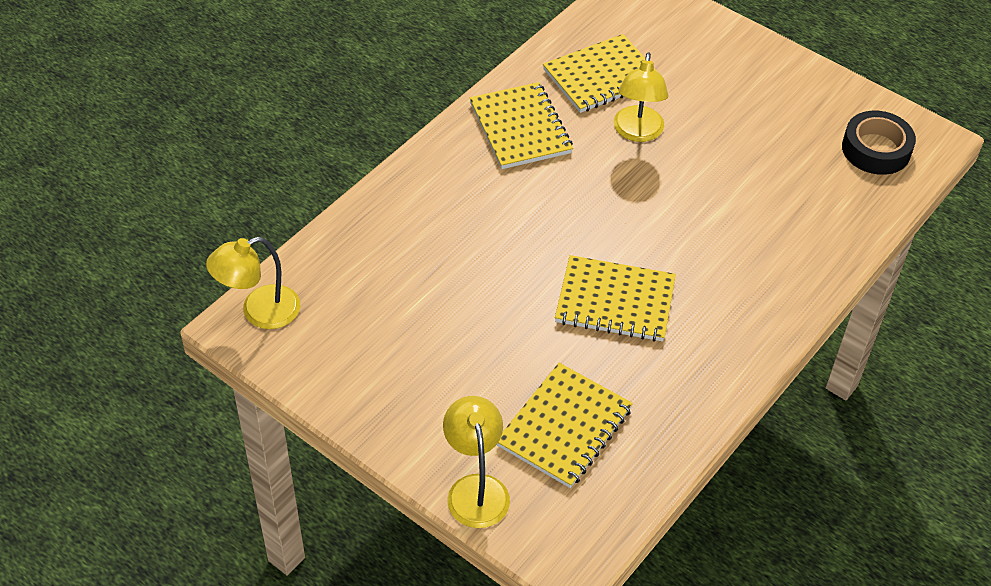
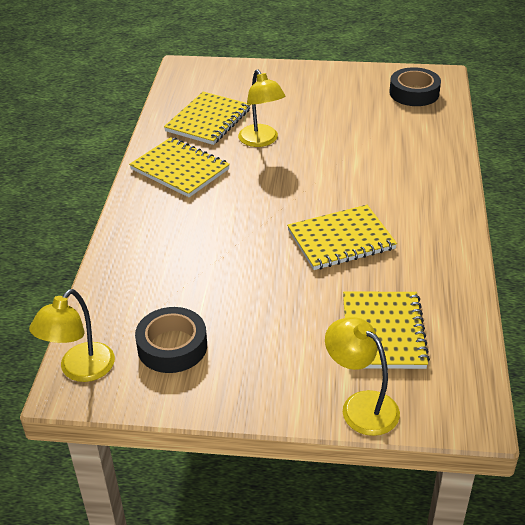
camera: 30 degrees left, 10 degrees down
none -> black tape [135,307,207,373]

